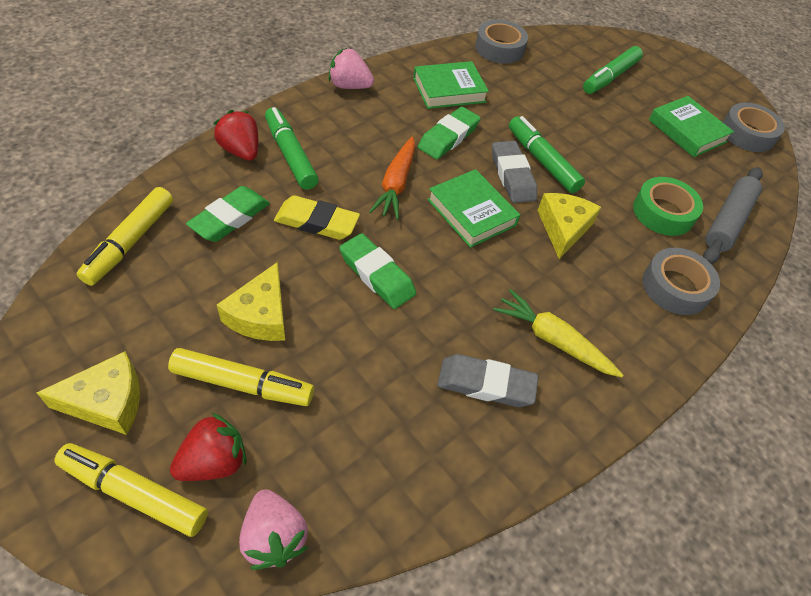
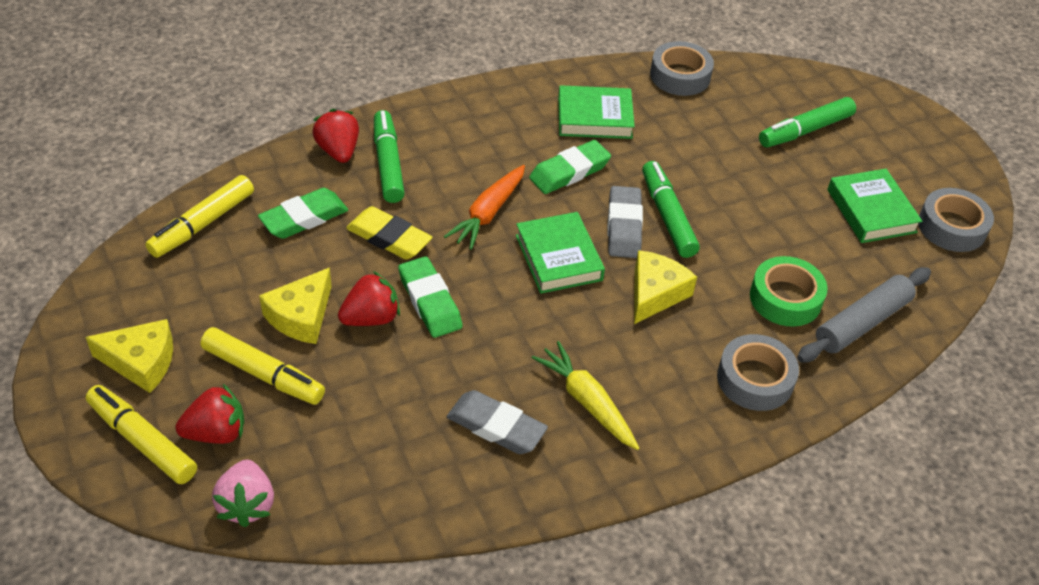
camera: 20 degrees right, 5 degrees down
pink strawberry [329,48,374,89] -> none
none -> red strawberry [338,271,400,326]

